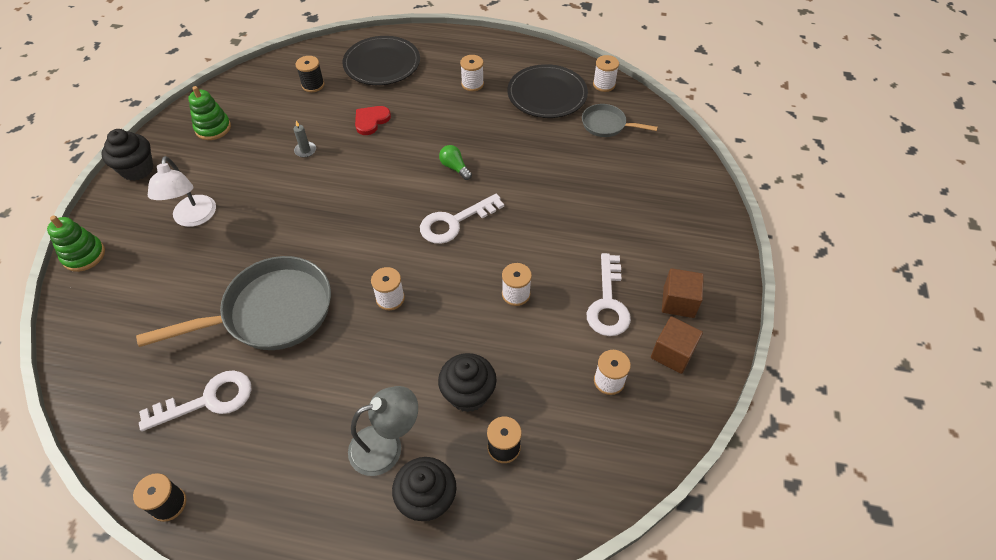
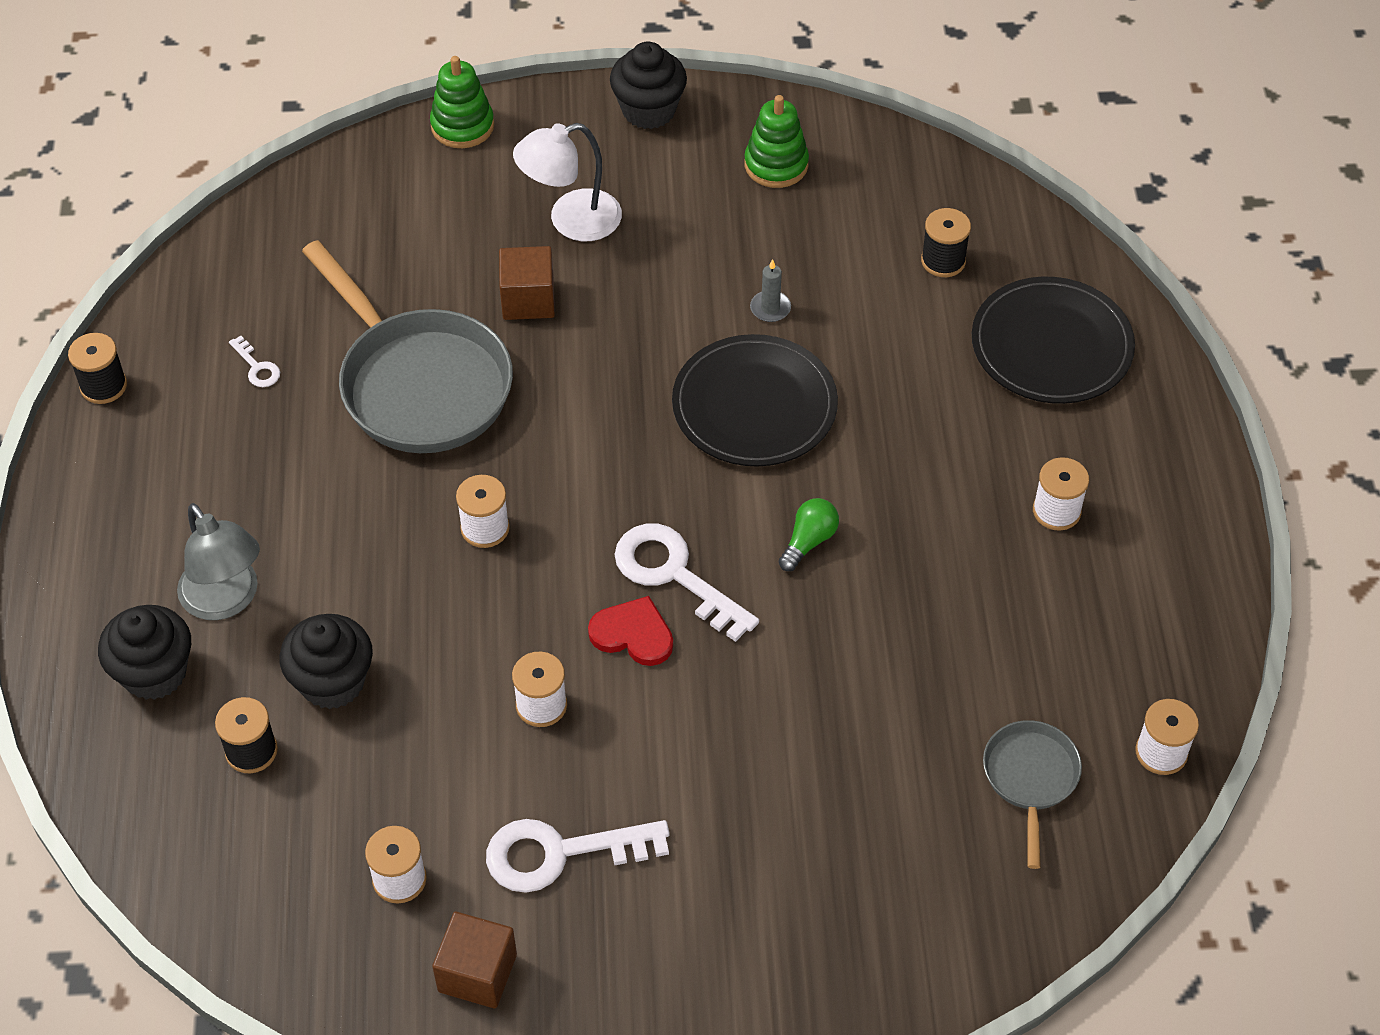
camera: 75 degrees right, 0 degrees up
white key [139,370,252,431] -> white key [229,336,280,387], size x0.46
red heart [355,106,391,135] -> red heart moved to [588,596,673,666]
black plate [507,64,588,118] -> black plate moved to [672,334,838,467]
brown cube [662,268,704,318] -> brown cube moved to [499,246,555,320]

